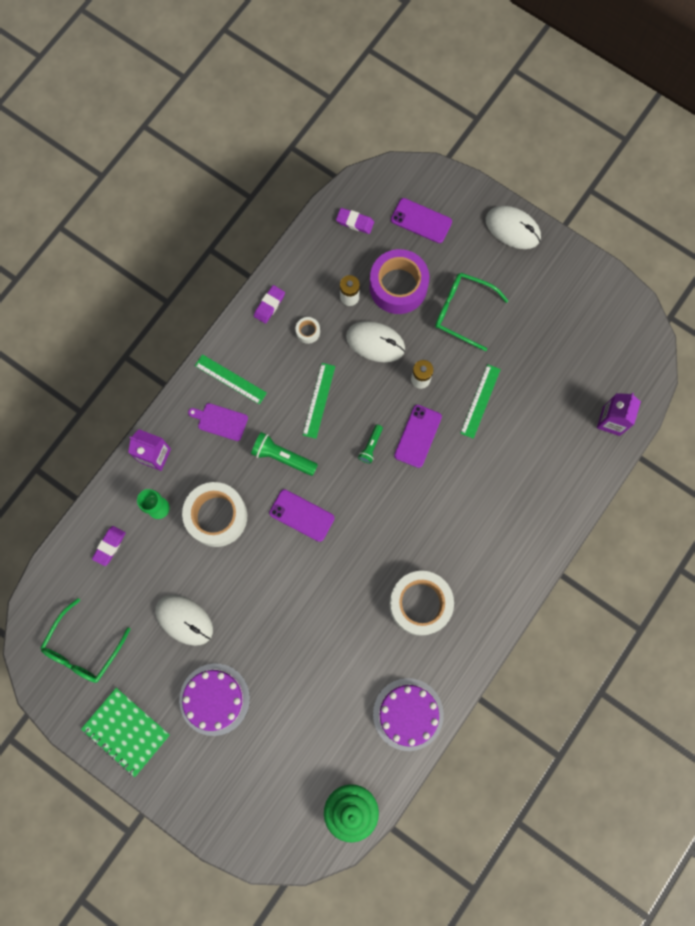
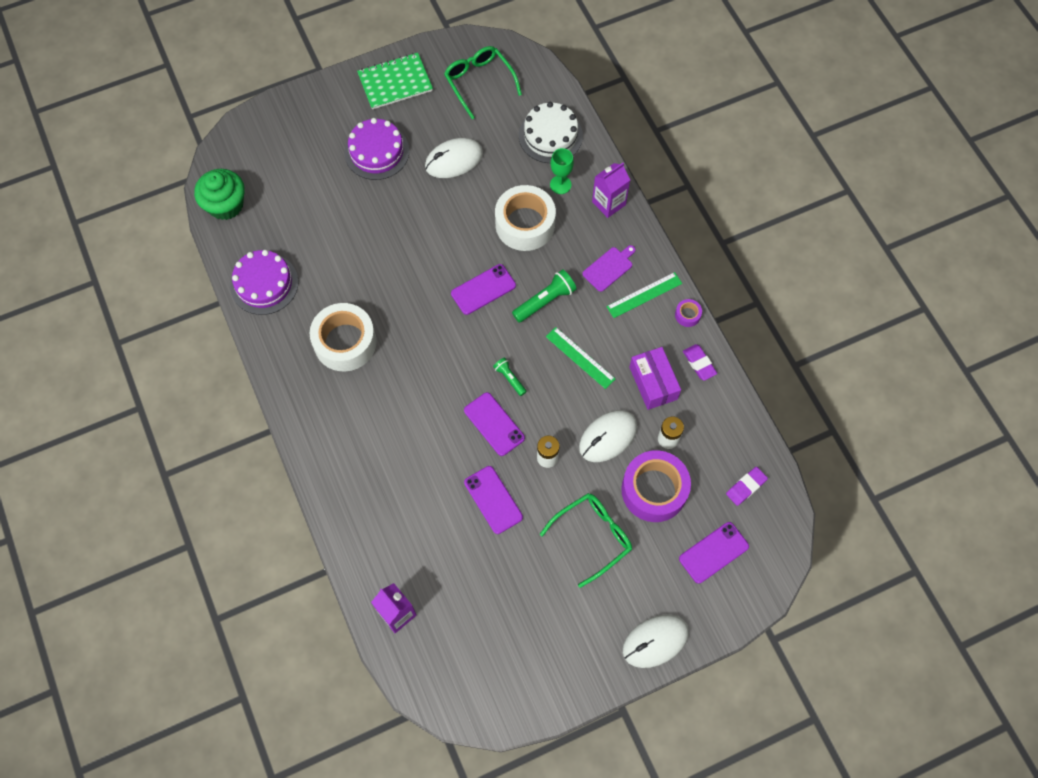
camera: 120 degrees right, 10 degrees down
purple eraser [92,526,126,566] -> white cake [519,102,583,163]
white tape [295,317,320,344] -> purple box [629,347,681,410]
green ruler [460,364,501,439] -> purple phone [464,466,523,534]
none -> purple tape [675,299,702,327]

